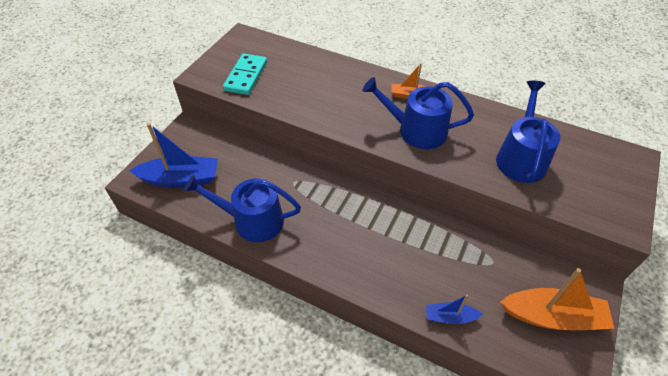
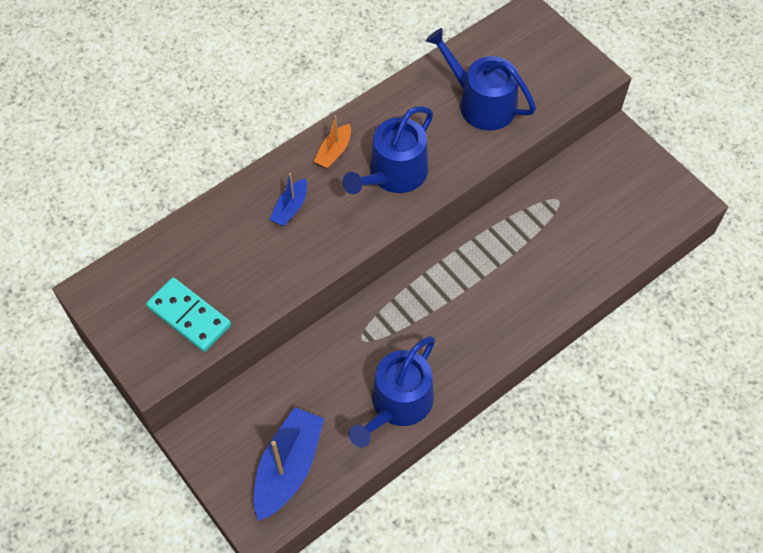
camera: 65 degrees left, 10 degrees up
blue boat [426,295,483,324] -> blue boat moved to [269,173,307,226]
orange boat [500,268,615,330] -> none

